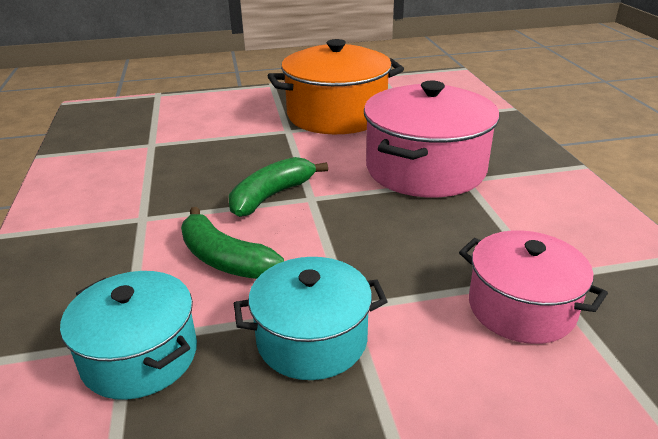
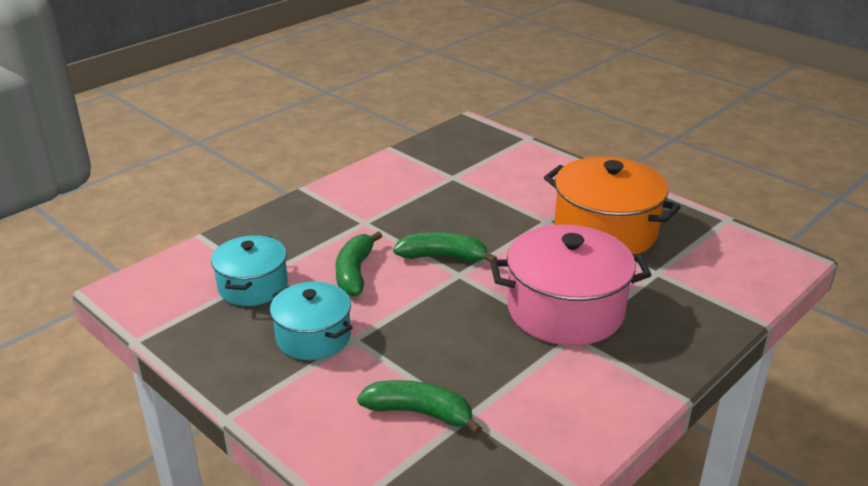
camera: 55 degrees right, 0 degrees up
pink pot [459,230,608,344] -> green banana [357,380,482,435]

